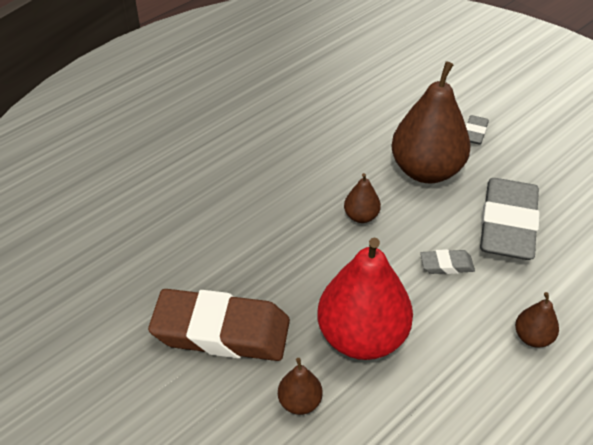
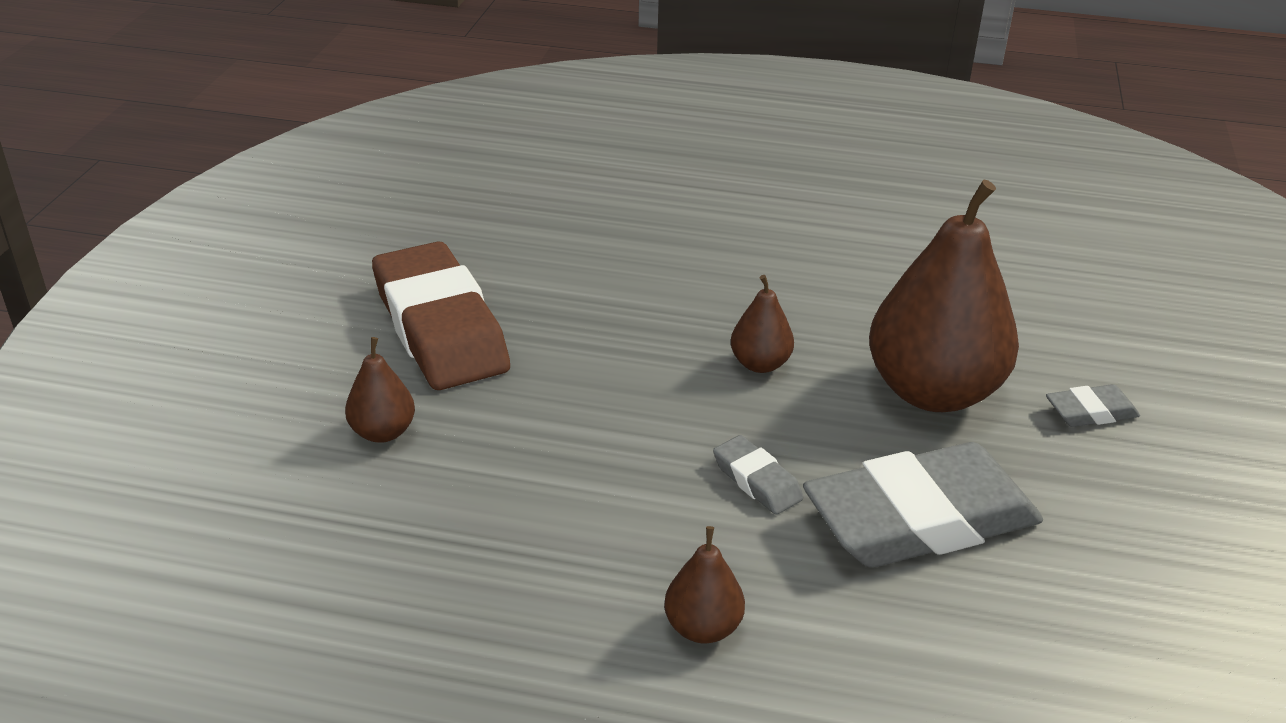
camera: 55 degrees right, 10 degrees down
red pear [317,238,413,360] -> none

